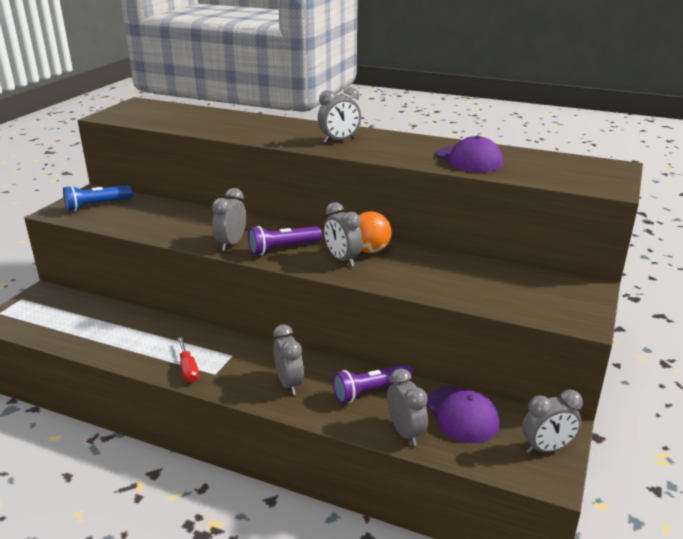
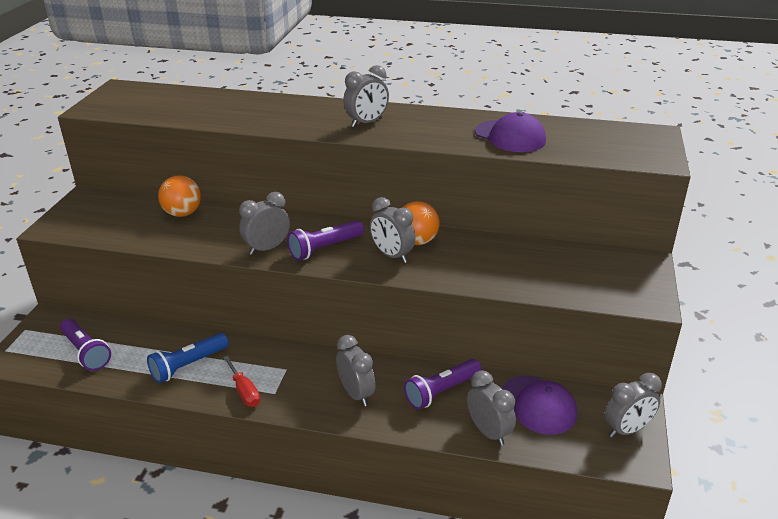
camera: 10 degrees left, 5 degrees up
blue flashlight [63,185,133,211] -> blue flashlight moved to [147,333,229,383]
grey clock [212,188,246,251] -> grey clock turned 45 degrees clockwise [239,192,290,255]
none -> purple flashlight [60,319,111,371]
none -> orange ball [158,175,201,217]

